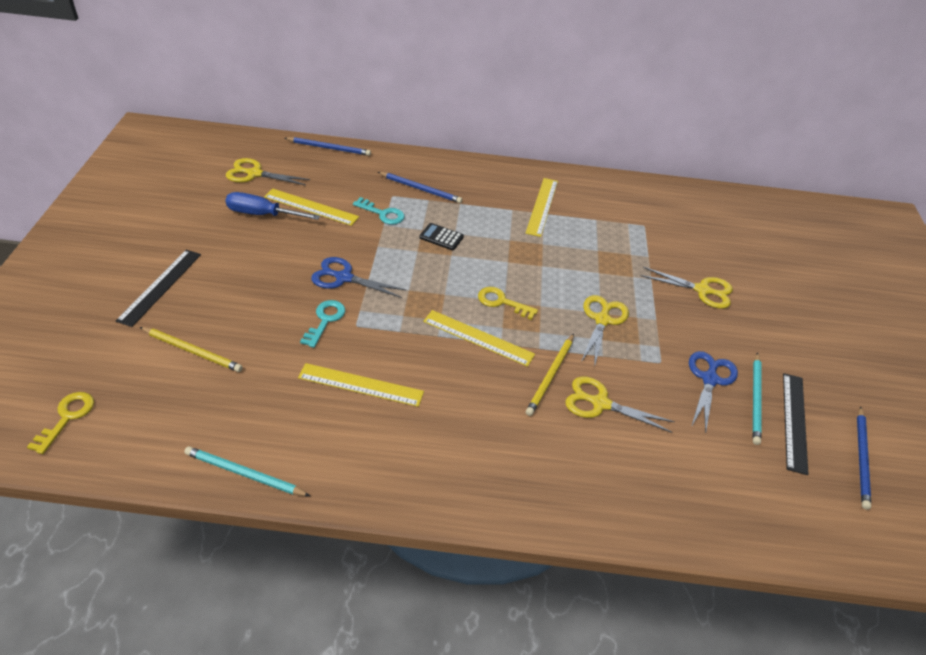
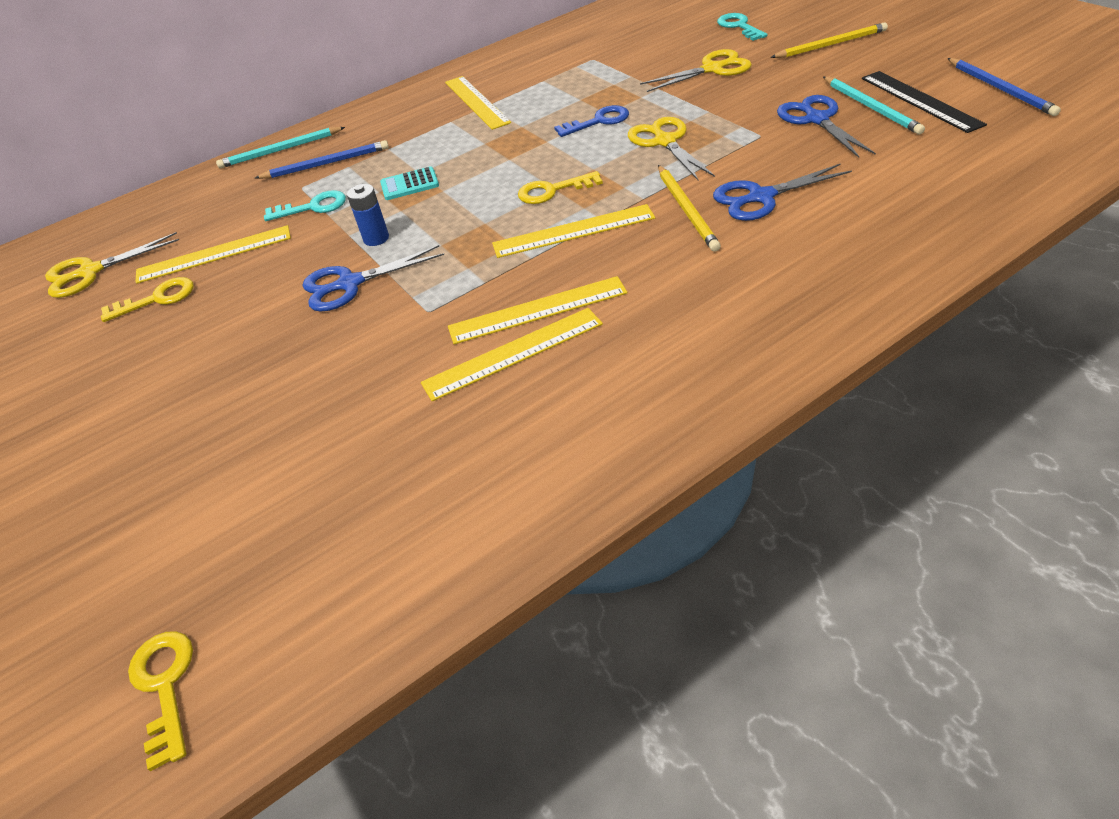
camera: 30 degrees left, 0 degrees up
black ruler [116,250,201,327] -> none
yellow pencil [140,327,243,372] -> yellow pencil moved to [770,22,888,58]
turquoise pencil [184,446,310,496] -> turquoise pencil moved to [216,127,345,168]
blue screwdriver [225,192,320,220] -> yellow key [101,277,194,322]
blue pencil [284,137,371,156] -> none
turquoise key [300,300,345,348] -> turquoise key moved to [717,13,768,41]
black calculator [419,223,464,250] -> turquoise calculator [380,166,439,200]
yellow scissors [565,376,674,433] -> blue scissors [713,163,852,221]
none -> blue battery [347,184,389,246]
none -> yellow ruler [448,276,627,344]
none -> blue key [554,105,629,137]

